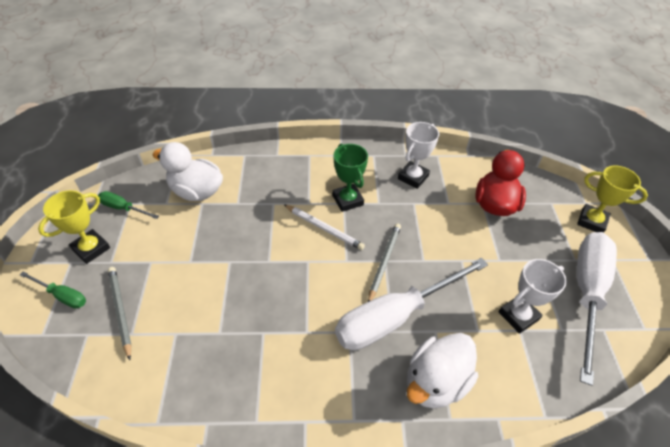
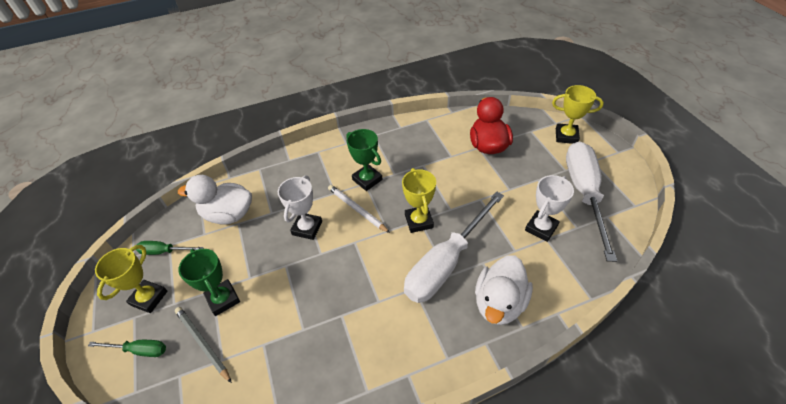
camera: 15 degrees left, 0 degrees up
white pencil [284,204,365,250] -> white pencil turned 150 degrees counterclockwise [328,185,390,233]
grey pencil [368,223,401,302] -> yellow trophy [402,168,436,233]
white trophy [398,122,439,189] -> white trophy moved to [278,175,322,240]
none -> green trophy [178,249,240,316]

